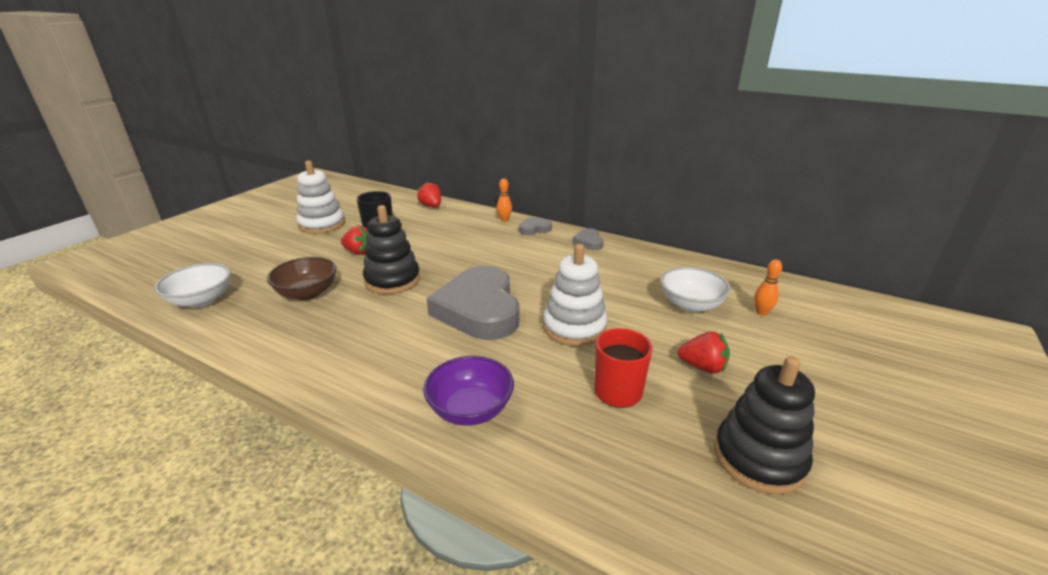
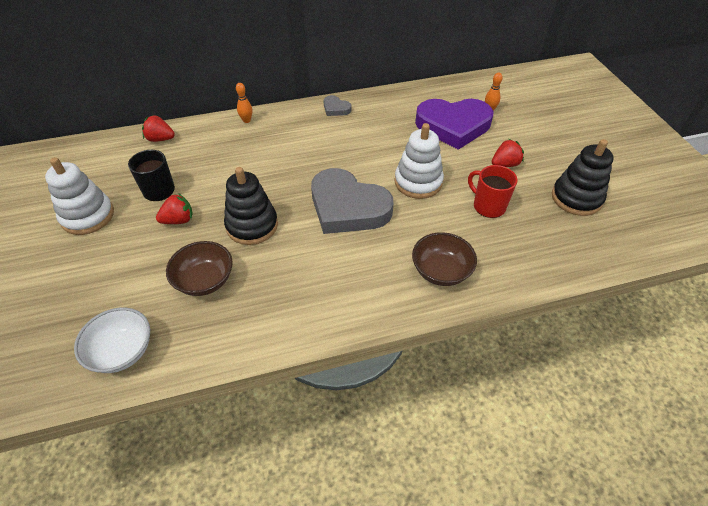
camera: 45 degrees left, 20 degrees up
purple bowl [423,356,514,426] -> brown bowl [412,232,477,286]
grey heart [519,217,552,235] -> none
white bowl [660,267,731,312] -> purple heart [415,99,493,150]

